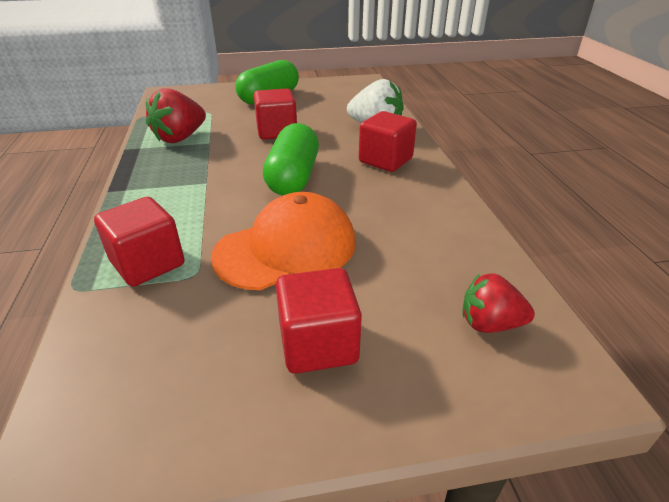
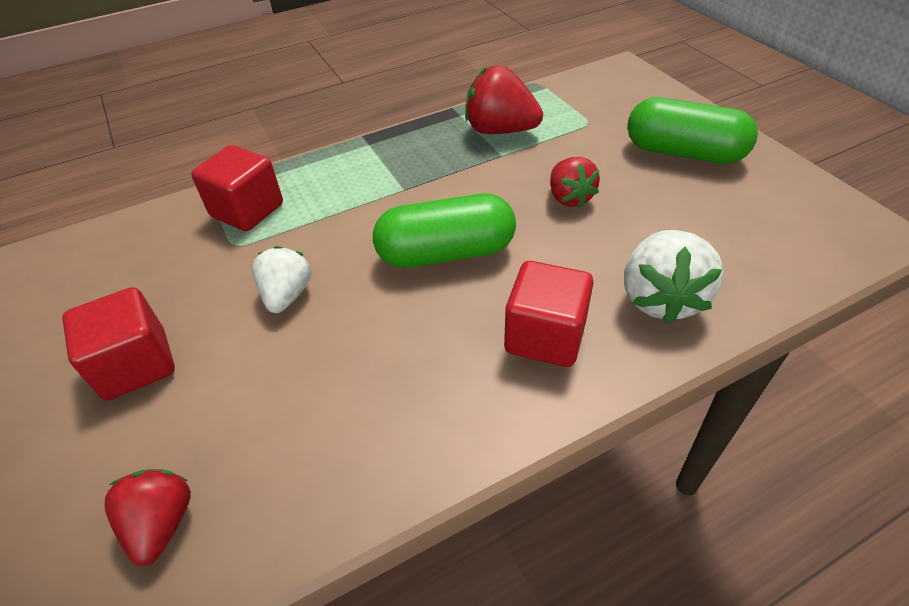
camera: 75 degrees right, 10 degrees up
orange cap [211,192,356,290] -> white strawberry [252,246,311,313]
red cube [254,88,297,140] -> red strawberry [550,157,600,208]

